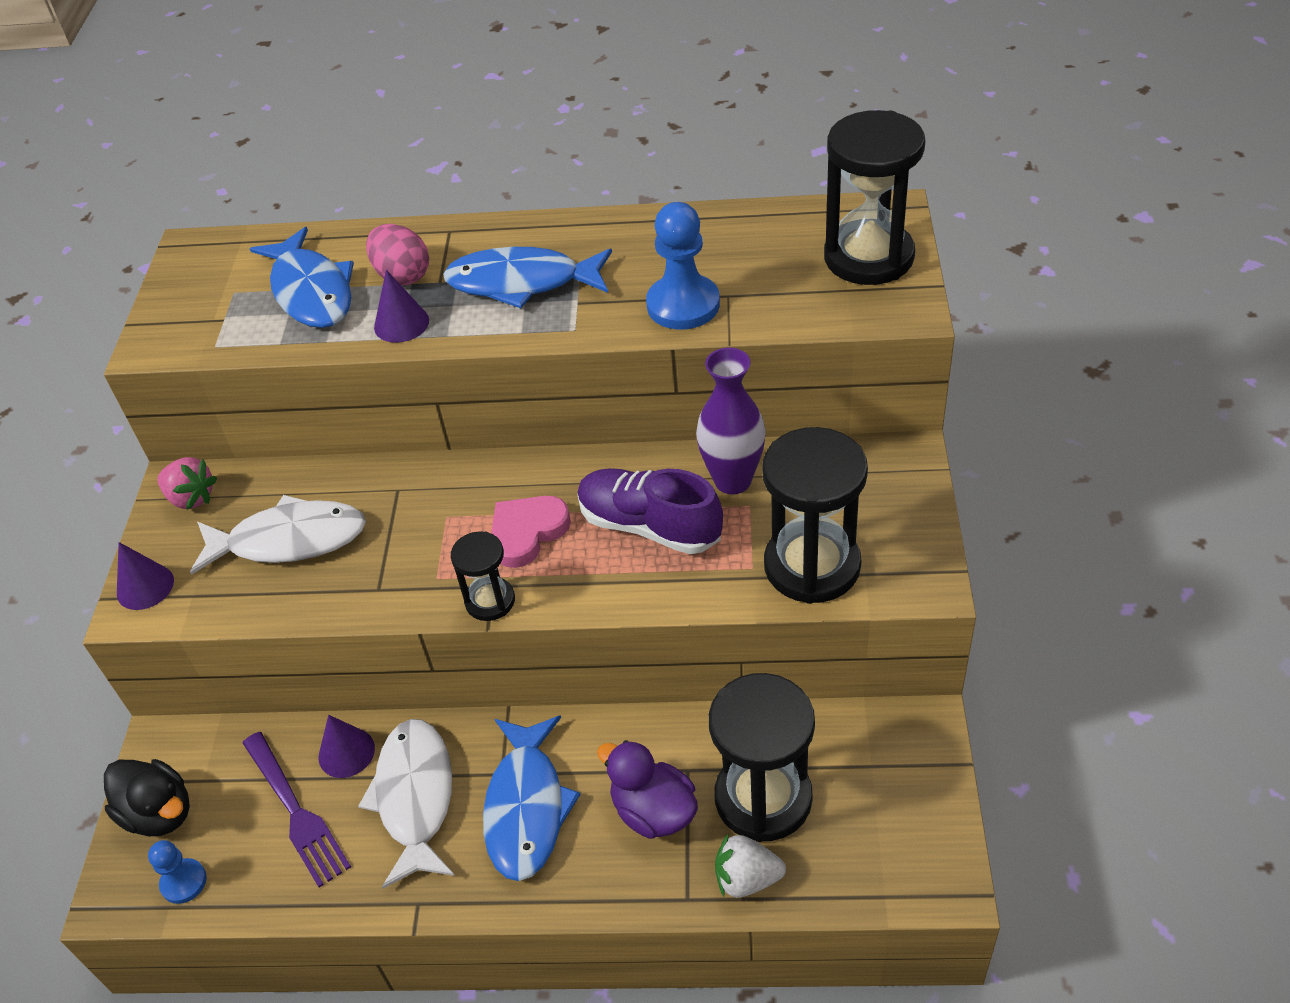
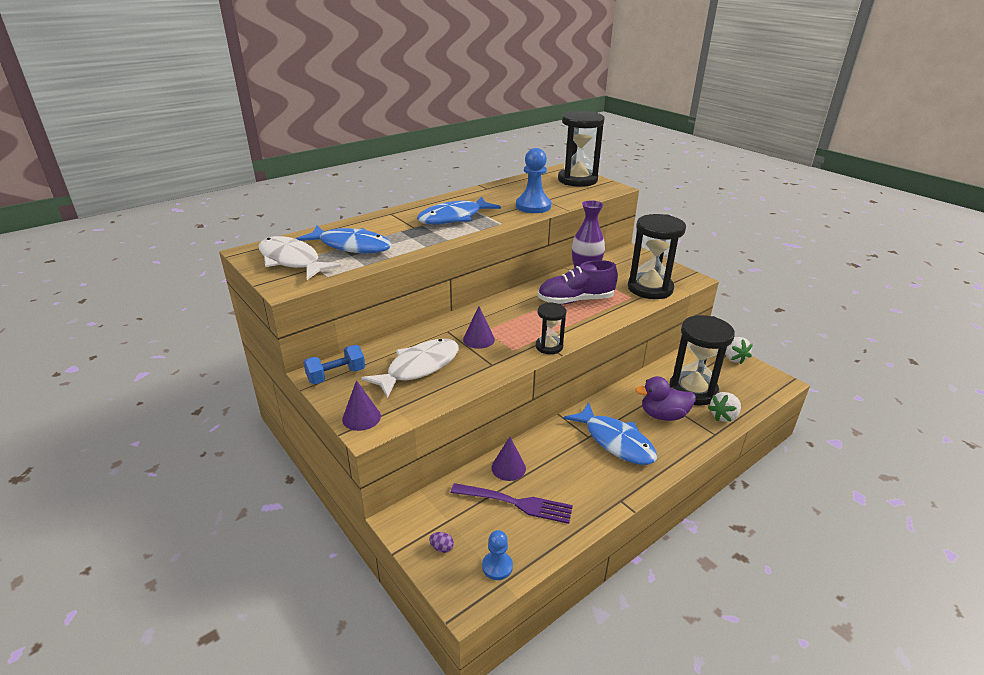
camera: 45 degrees left, 15 degrees down
black duck [104,759,190,836] -> purple egg [429,532,454,553]
pink strawberry [157,457,217,510] -> blue dumbbell [303,345,365,384]
white fish [358,719,455,889] -> white fish moved to [259,236,341,280]
pink egg [366,224,429,285] -> none
purple cone [374,270,429,343] -> purple cone moved to [463,306,495,349]
pink heart [491,496,571,568] -> none
none -> white strawberry [725,337,753,364]

